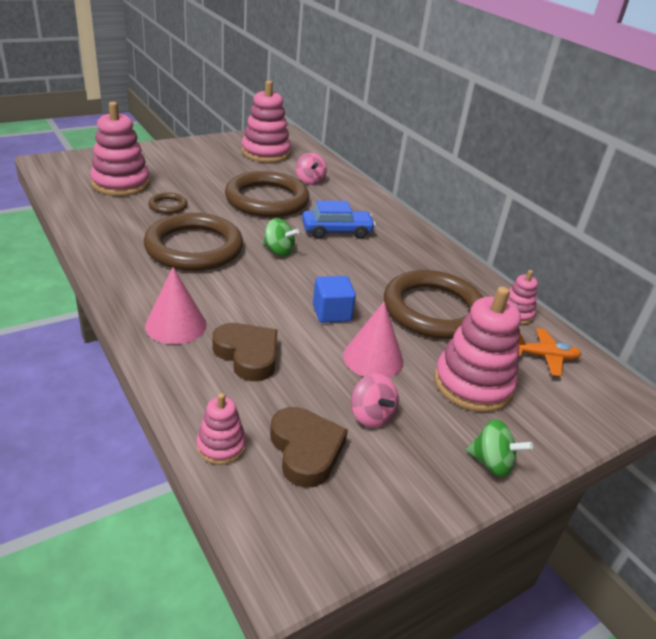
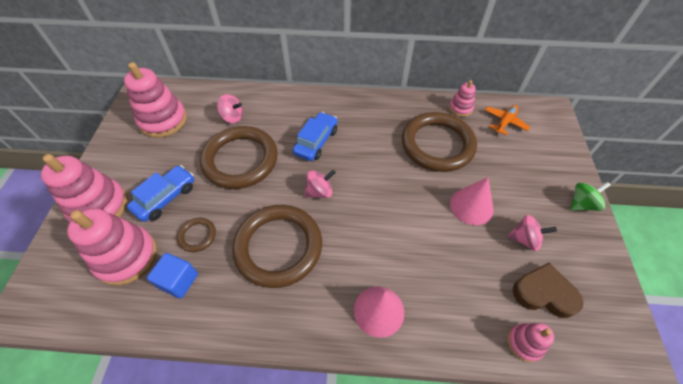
camera: 50 degrees left, 20 degrees up
brown heart [212,323,278,381] -> none
green spinning top [263,218,299,257] -> pink spinning top [305,170,336,198]
blue cube [313,276,356,323] -> blue cube moved to [147,253,198,298]
pink stacking toy [434,286,521,412] -> pink stacking toy moved to [41,154,128,222]
none -> blue car [127,165,194,222]

